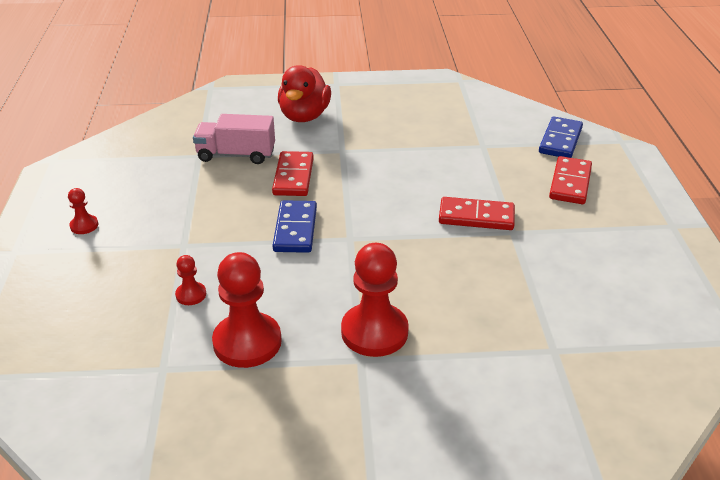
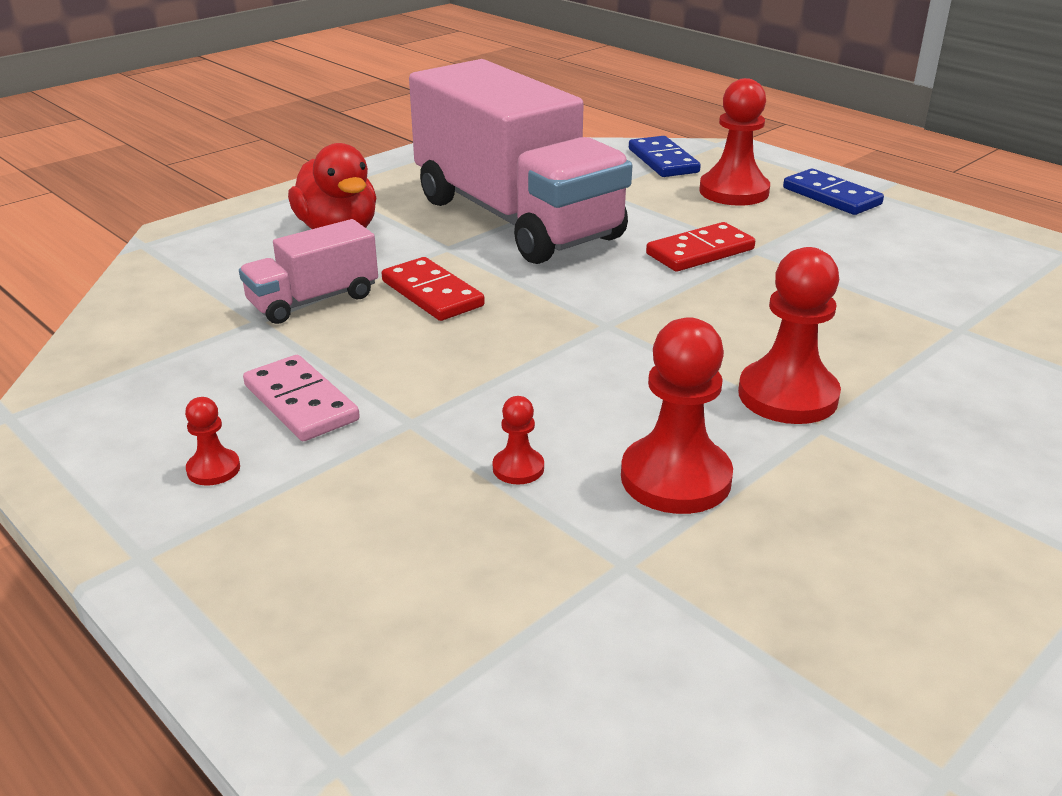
camera: 40 degrees left, 5 degrees down
blue domino [273,200,317,253] -> blue domino moved to [783,169,884,215]
red domino [549,156,592,204] -> red pawn [699,78,770,206]
none -> pink domino [243,355,360,441]
none -> pink truck [409,59,632,264]

